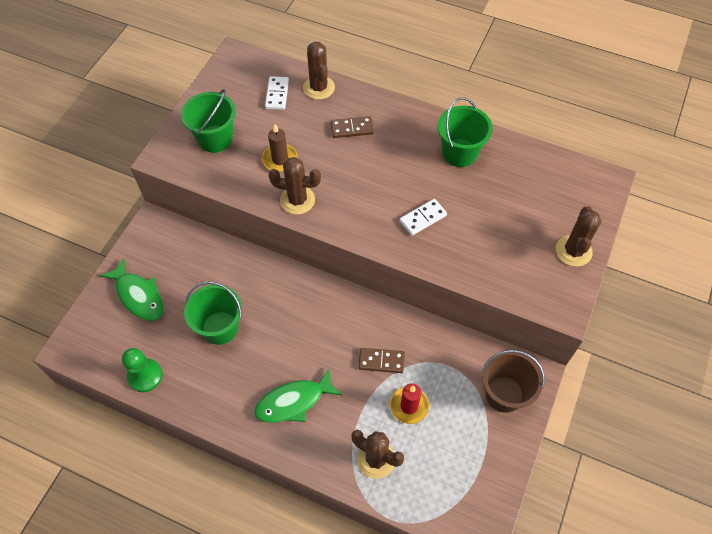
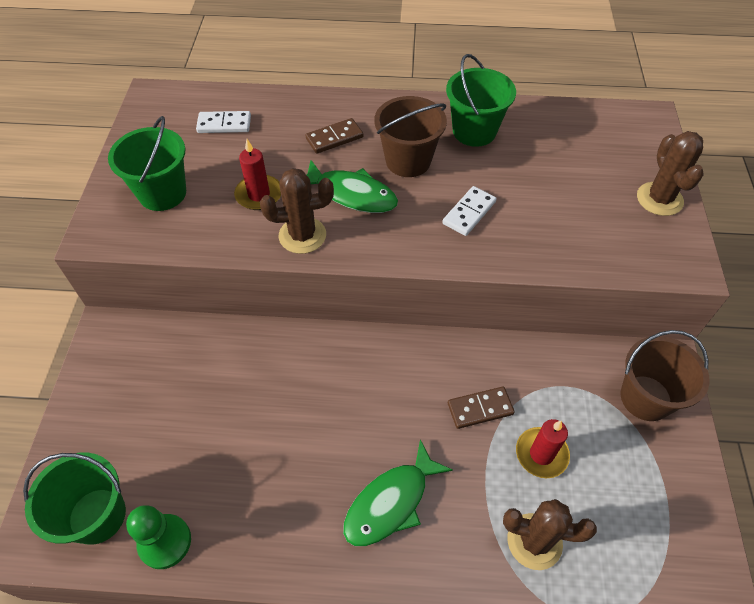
camera: 20 degrees left, 5 degrees down
green fish [100,258,164,321] -> green fish moved to [307,160,398,213]
green bucket [184,281,242,345] -> green bucket moved to [23,453,126,545]
brown candle [262,124,298,172] -> red candle [234,139,281,210]
white domino [265,76,289,110] -> white domino turned 75 degrees counterclockwise [196,111,251,133]
brown cactus [303,42,335,100] -> none
none -> brown bucket [374,96,447,177]

